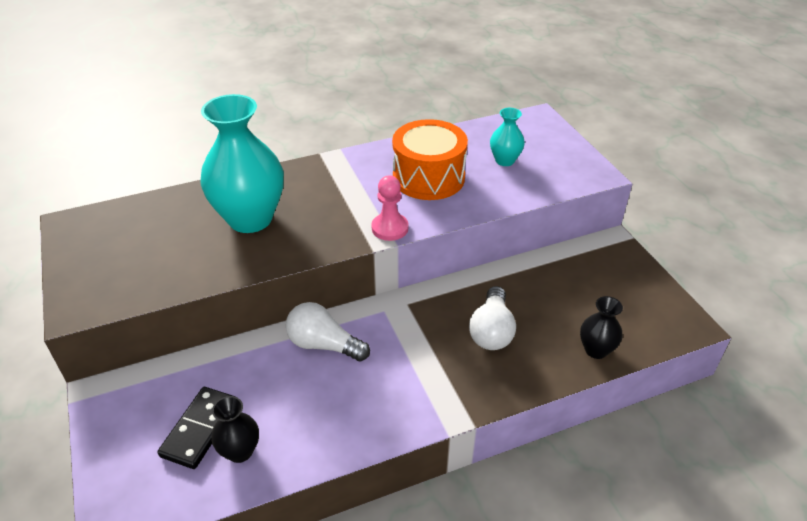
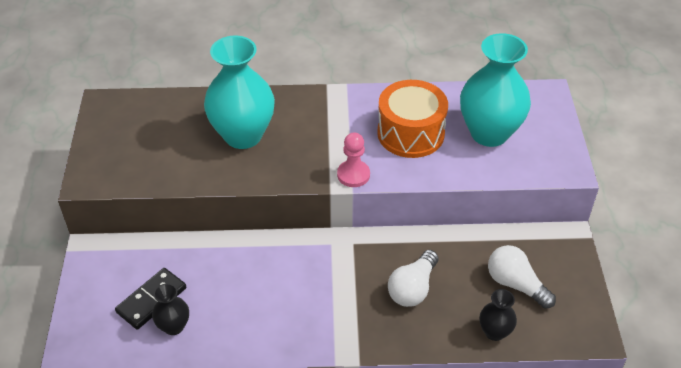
camera: 20 degrees right, 5 degrees up
white light bulb [286,302,370,362] -> white light bulb moved to [488,245,556,309]
turquoise vase [490,108,525,166] -> turquoise vase [460,33,531,147], size x2.09

